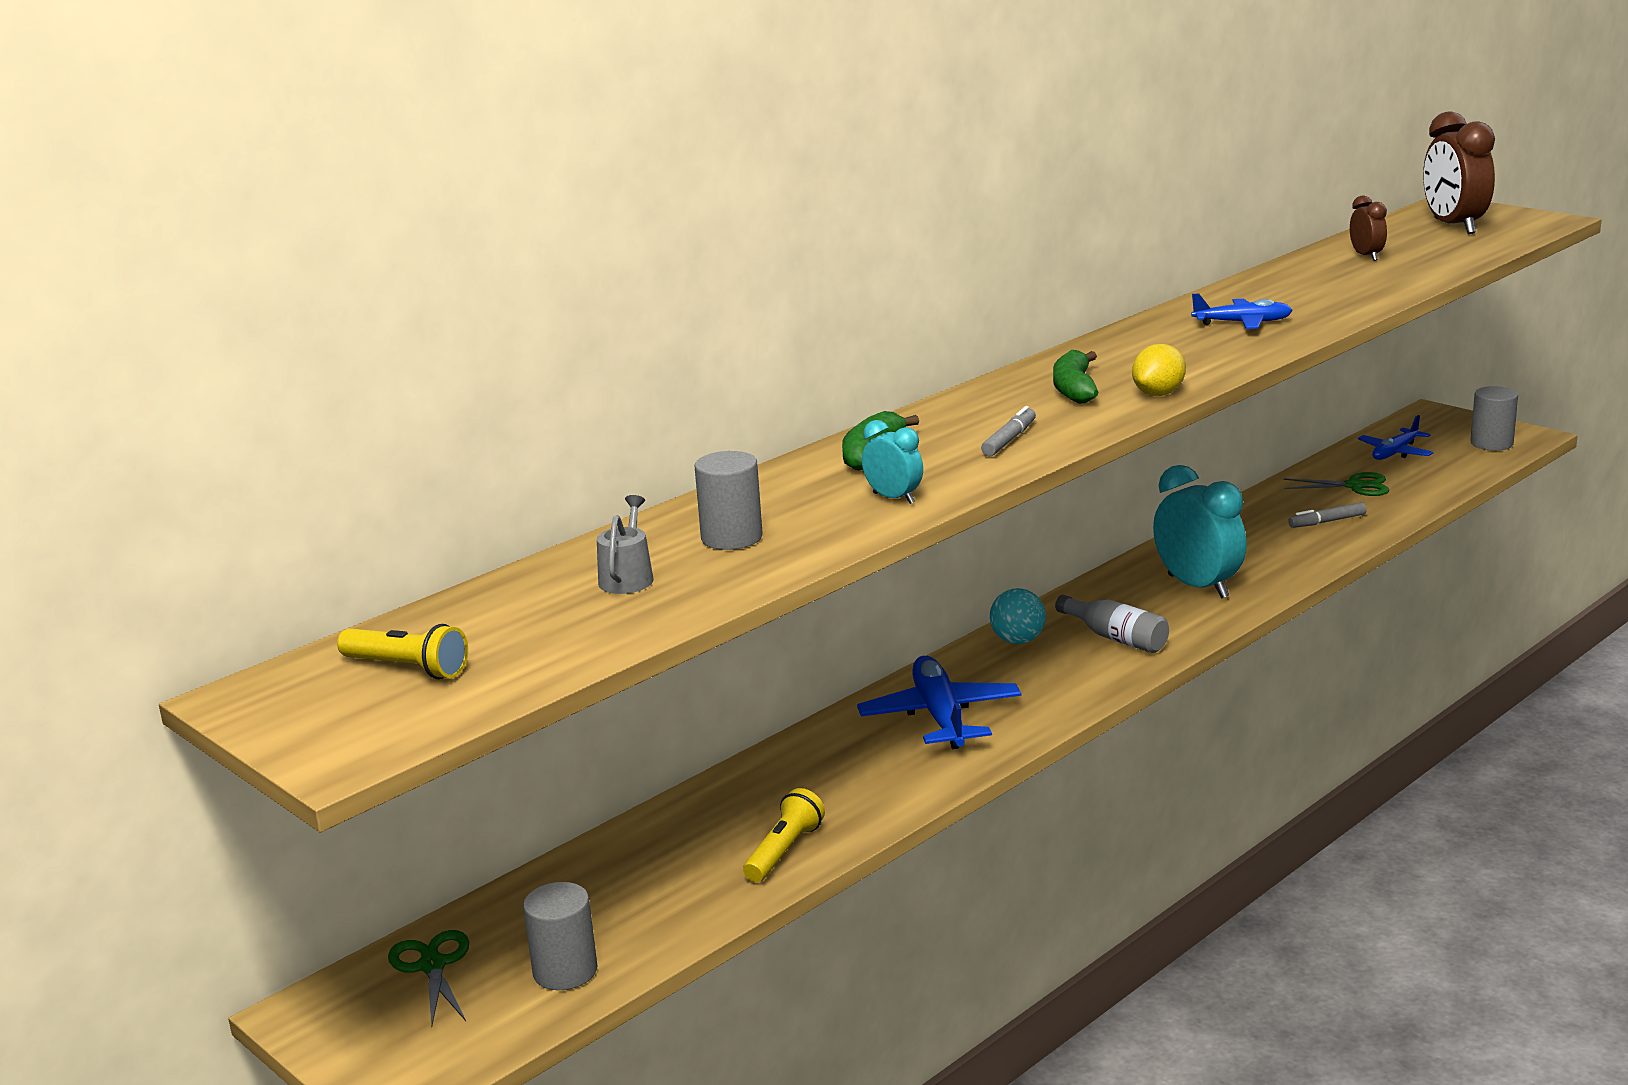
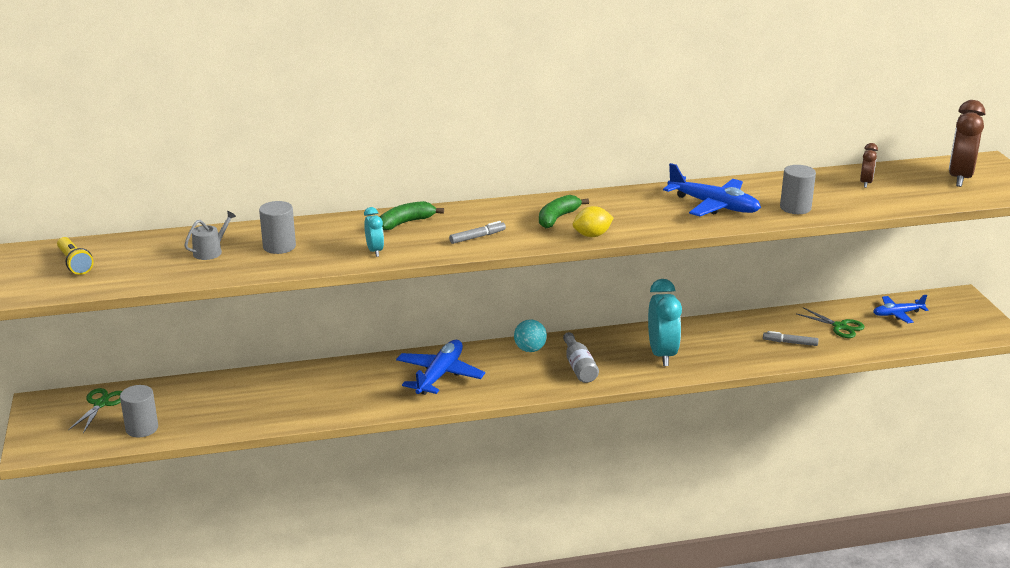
camera: 30 degrees right, 5 degrees up
yellow flashlight [743,788,825,882] -> none
blue plane [1191,294,1293,329] -> blue plane [663,163,761,216], size x1.62
grey cylinder [1470,386,1518,451] -> grey cylinder moved to [780,165,816,214]

